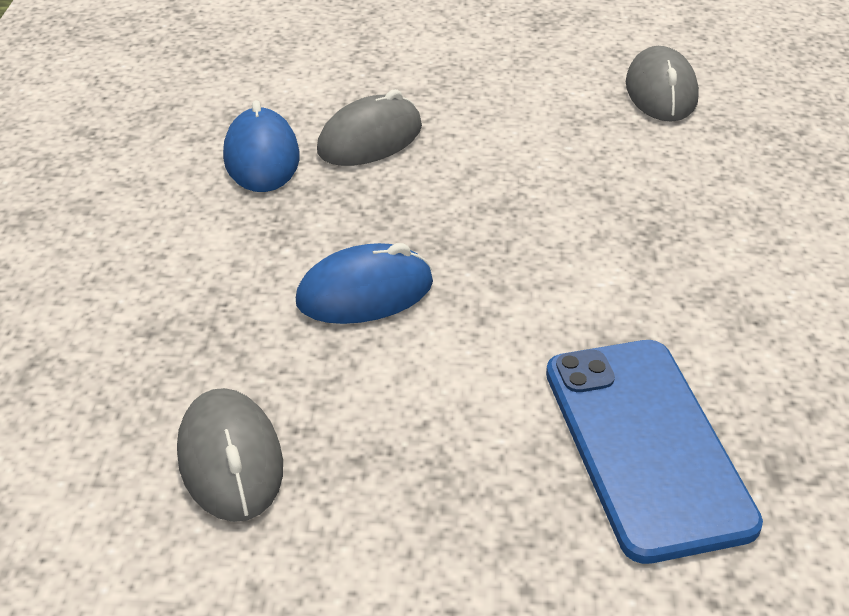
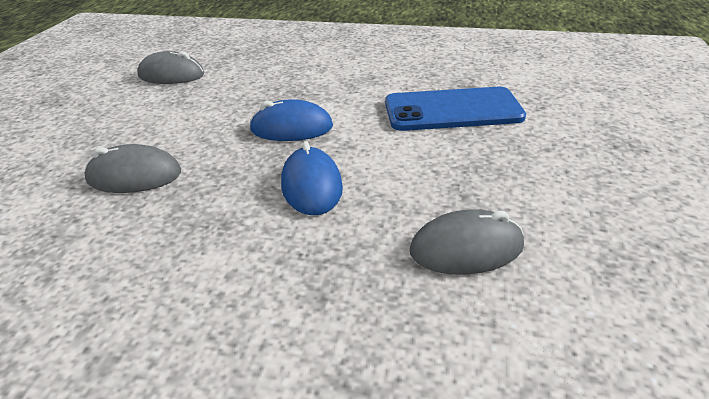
camera: 80 degrees left, 5 degrees down
blue mouse [223,100,300,192] -> blue mouse moved to [249,99,333,141]
grey mouse [317,89,422,166] -> grey mouse turned 60 degrees counterclockwise [84,144,181,193]

